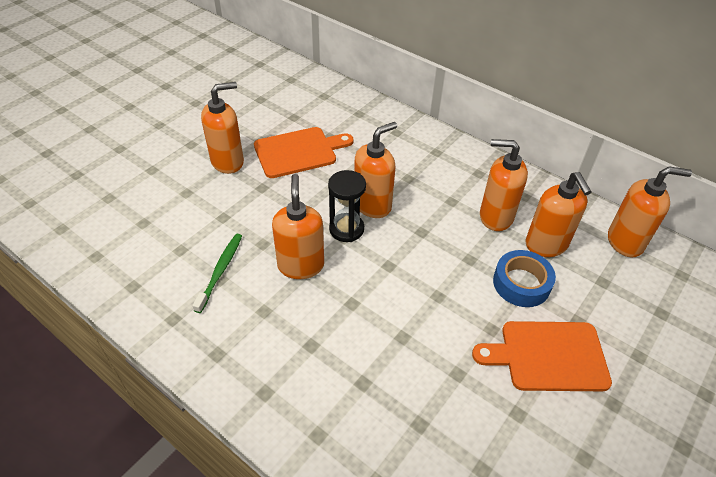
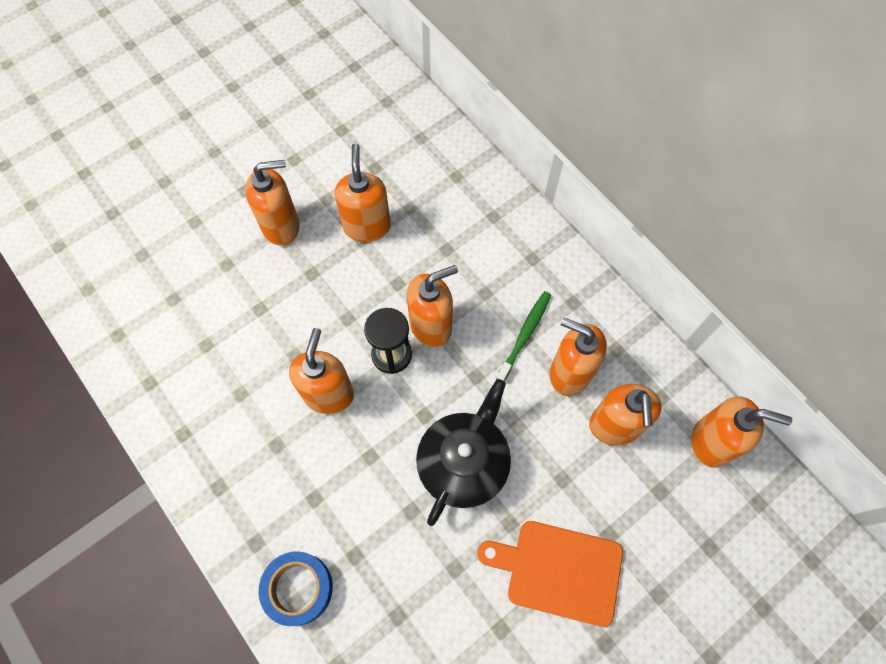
camera: 15 degrees right, 20 degrees up
green toothbrush [192,234,242,313] -> green toothbrush moved to [496,291,551,382]
orange cutting board [254,127,354,178] -> orange soap dispenser [335,143,391,242]
blue tape [493,250,556,307] -> blue tape moved to [259,551,333,626]
none -> black teapot [416,379,511,526]

